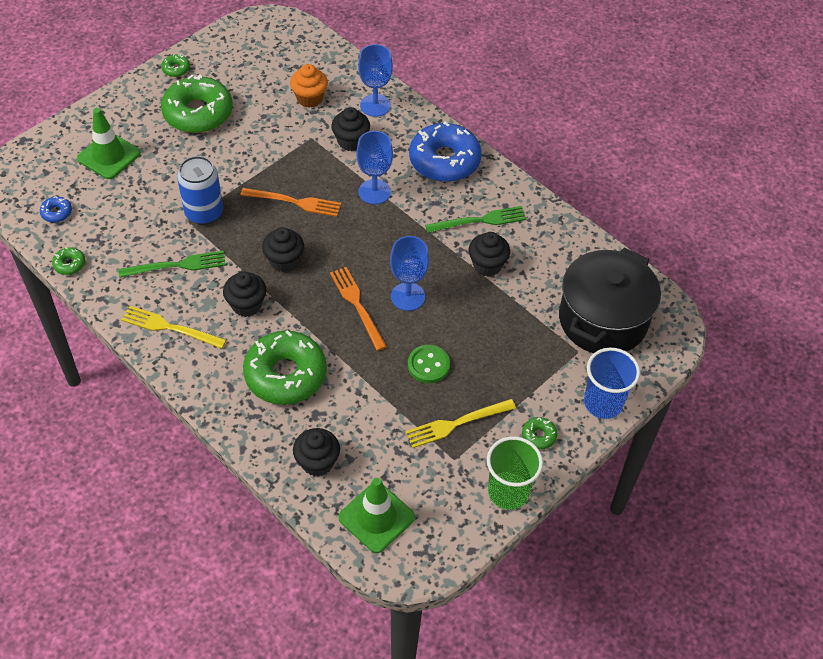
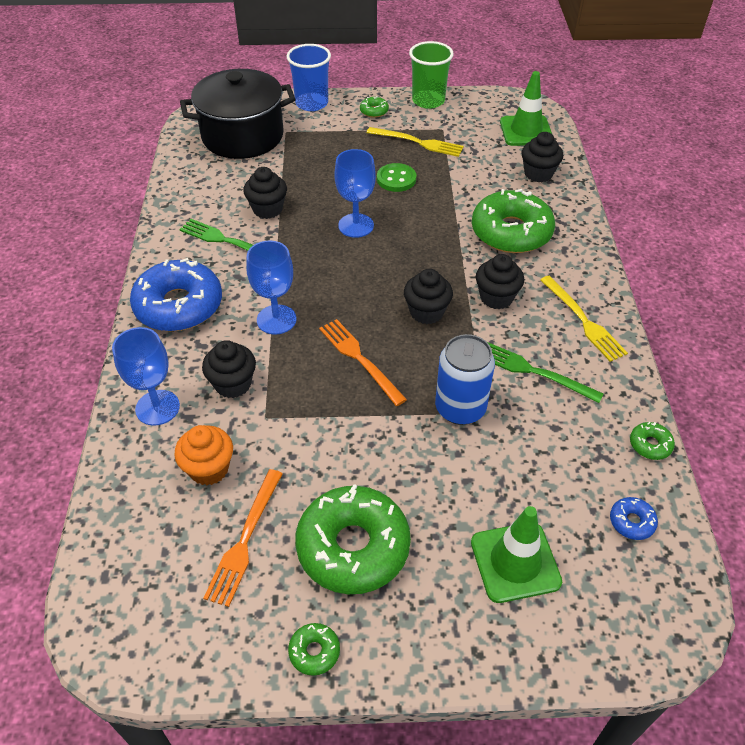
camera: 135 degrees left, 5 degrees down
orange fork [330,267,387,351] -> orange fork moved to [203,469,283,607]

